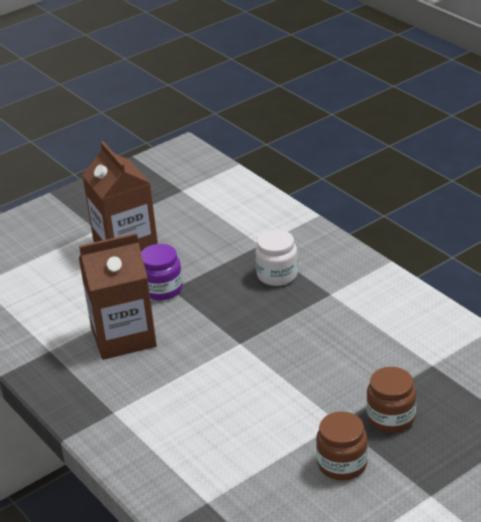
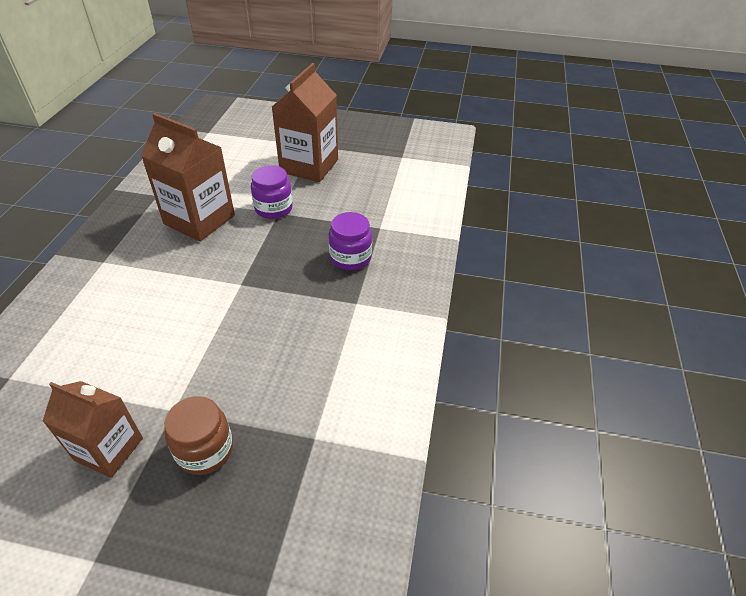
camera: 45 degrees right, 10 degrees up
white jar [255,230,298,286] -> purple jar [329,212,372,270]
brown jar [316,411,368,480] -> brown carton [42,381,143,478]

